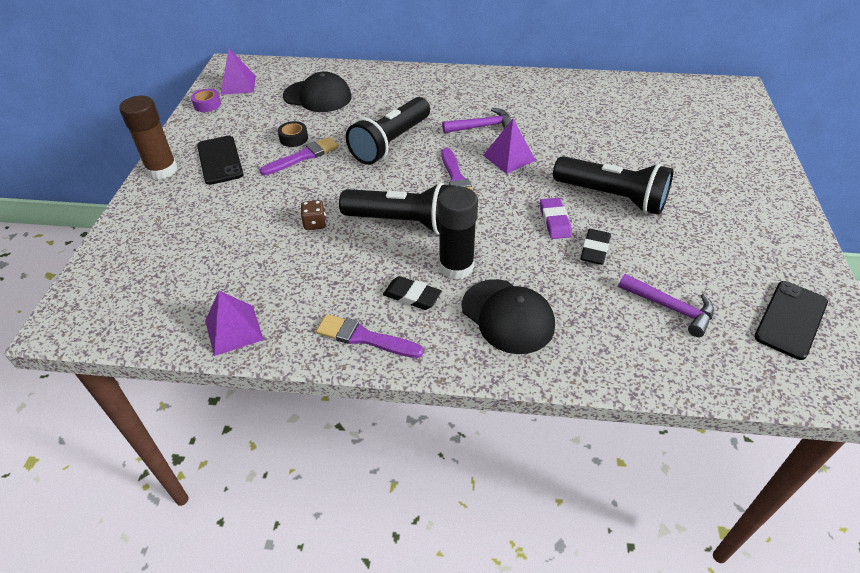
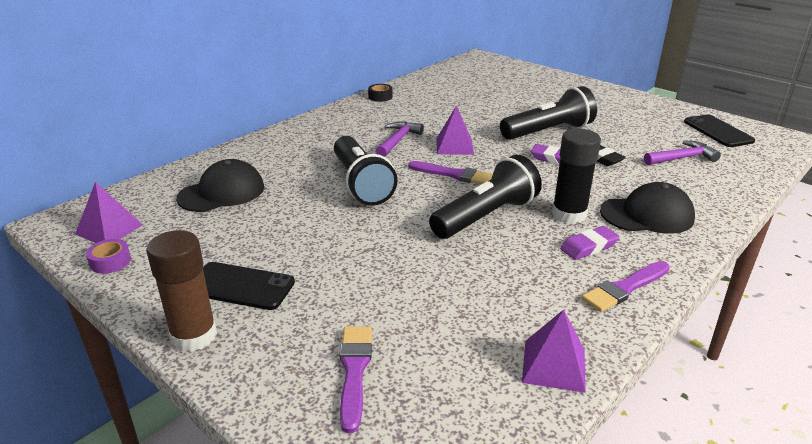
camera: 55 degrees left, 15 degrees down
purple brush [260,137,339,175] -> purple brush moved to [340,326,372,433]
black tape [278,121,308,147] -> black tape moved to [368,84,393,102]
brown dice [301,200,326,230] -> none
black eraser [383,276,442,310] -> purple eraser [560,226,619,260]

